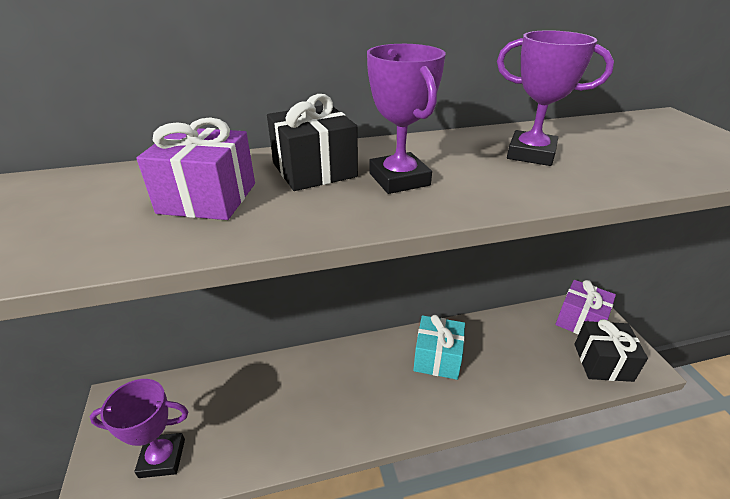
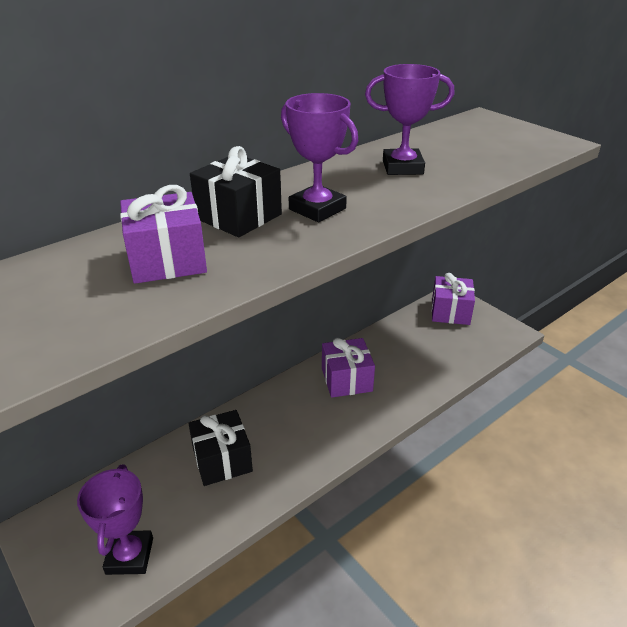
camera: 25 degrees left, 0 degrees up
purple trophy [90,379,189,478] -> purple trophy turned 60 degrees counterclockwise [77,465,153,575]
turquoise gift [413,315,465,380] -> purple gift [322,338,375,398]
black gift [574,319,648,382] -> black gift moved to [188,410,253,486]

